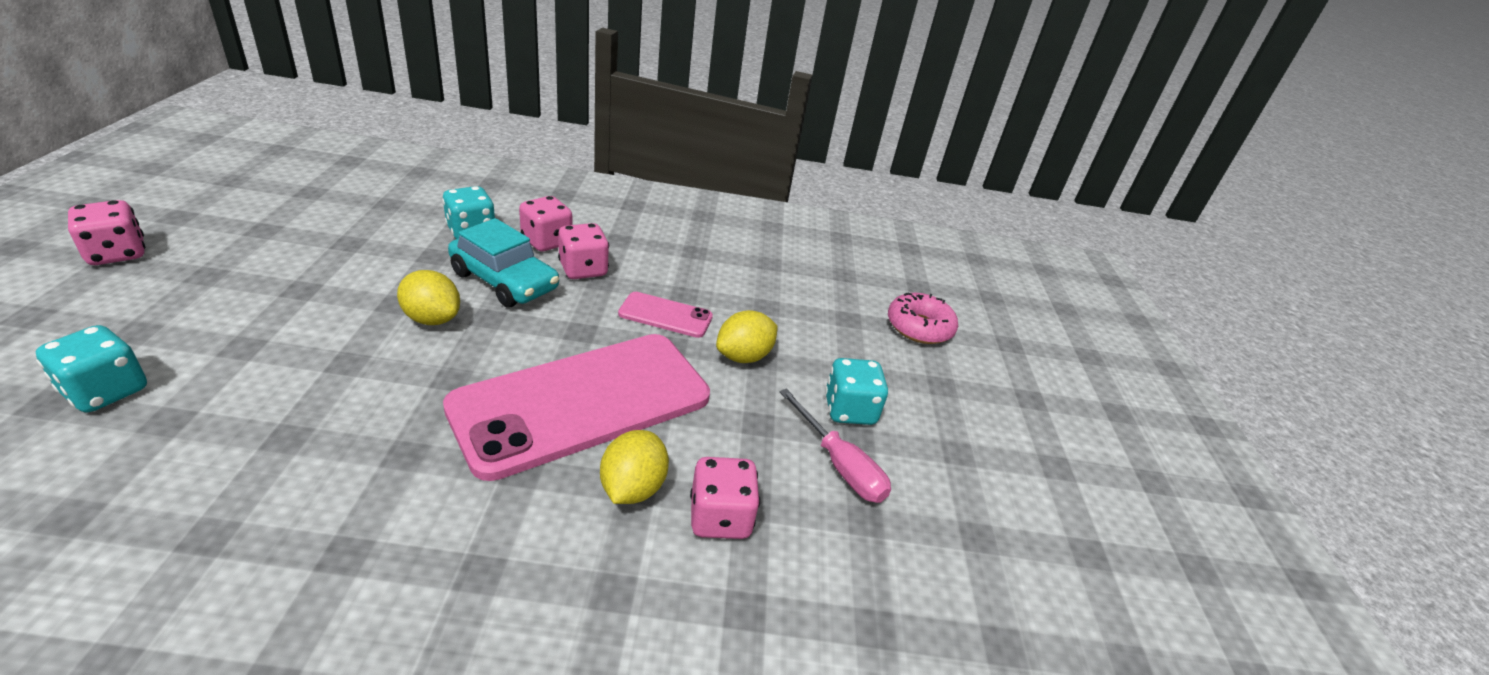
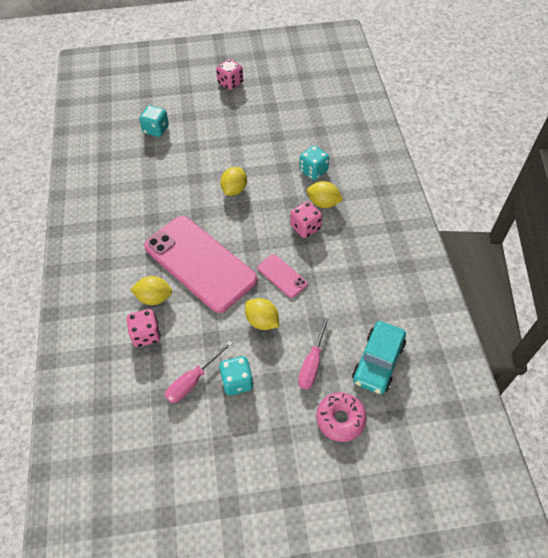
camera: 85 degrees right, 20 degrees up
turquoise car [448,218,559,308] -> turquoise car moved to [352,321,406,394]
pink dice [519,196,572,251] -> yellow lemon [307,181,343,208]
pink phone [618,292,713,338] -> pink phone turned 45 degrees counterclockwise [257,254,308,298]
none -> pink screwdriver [298,314,330,389]

